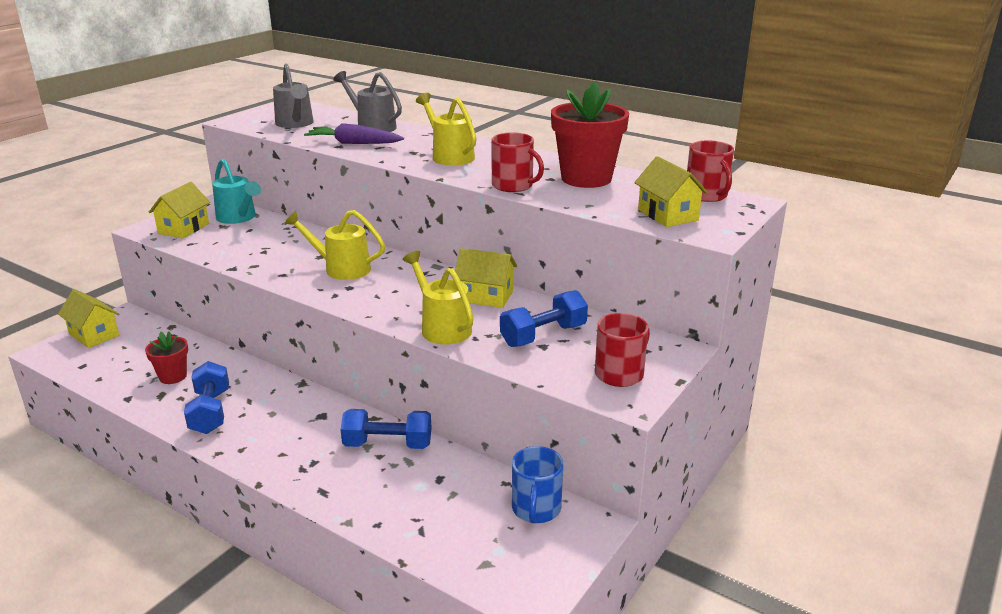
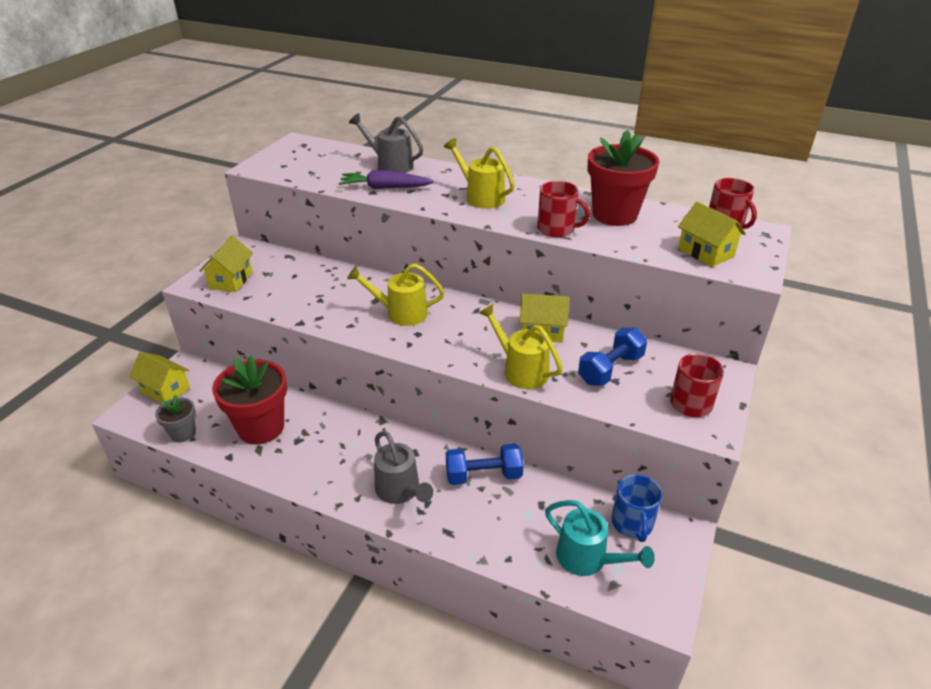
camera: 10 degrees left, 10 degrees up
red flower pot [145,331,188,384] -> red flower pot [212,355,287,445], size x1.89
blue dumbbell [184,361,229,434] -> none
turquoise watering can [212,159,261,224] -> turquoise watering can moved to [545,500,655,576]
grey watering can [273,64,314,128] -> grey watering can moved to [374,431,433,504]
none -> grey flower pot [155,395,196,442]

